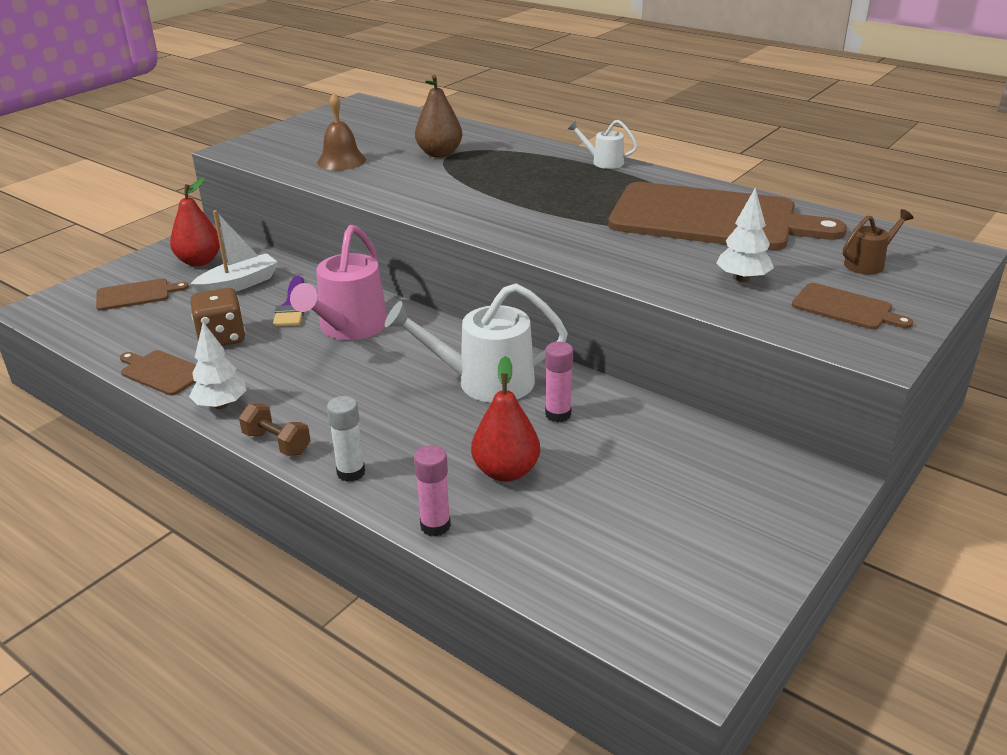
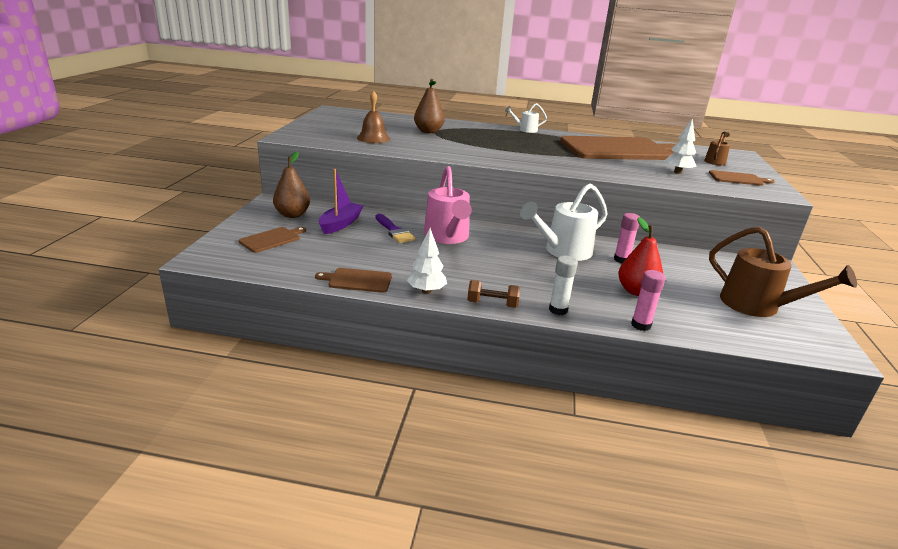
camera: 30 degrees left, 5 degrees down
red pear [170,177,220,266] -> brown pear [273,152,310,218]
brown dice [190,288,245,346] -> none
white boat [191,210,278,292] -> purple boat [319,169,363,234]
none -> brown watering can [709,226,857,317]

